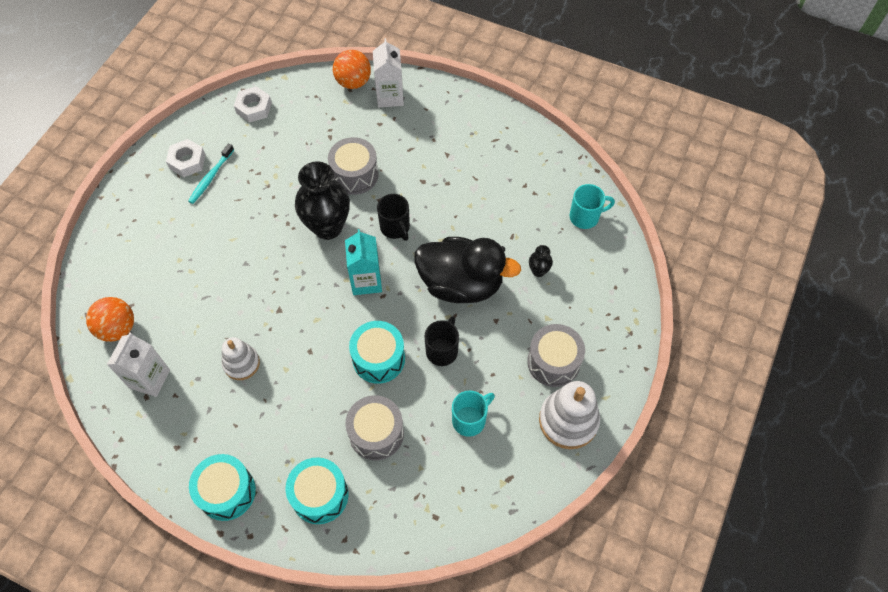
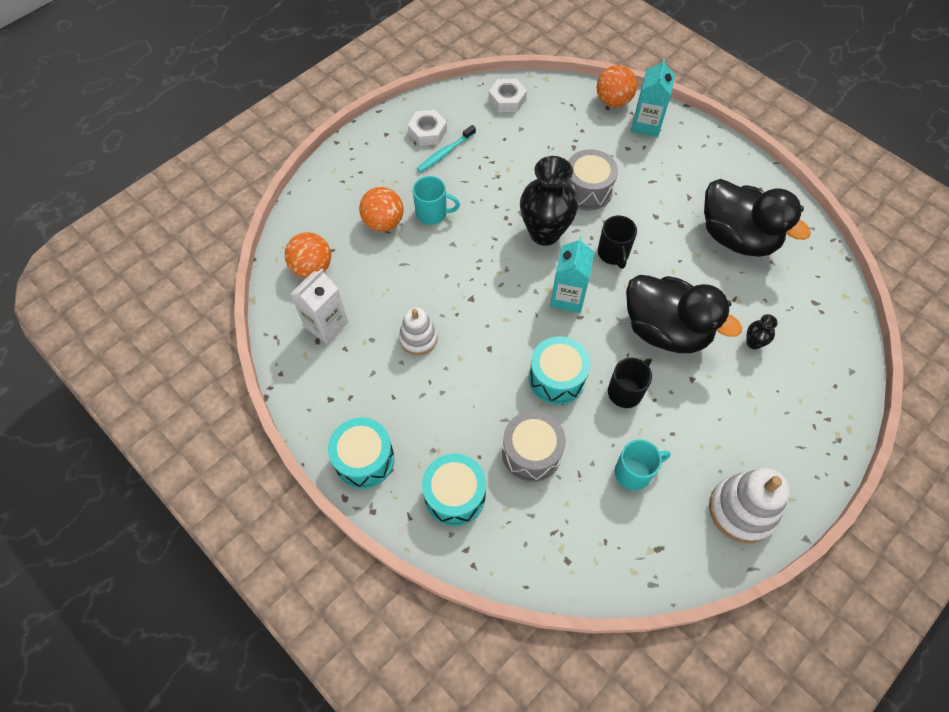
camera: 20 degrees right, 0 degrees up
white carton [373,38,404,107] -> turquoise carton [631,58,675,137]
grey drum [527,324,585,387] -> none
turquoise mug [570,184,615,229] -> turquoise mug moved to [413,176,460,225]
none -> orange ball [359,187,404,232]
none -> black duck [704,179,811,257]

